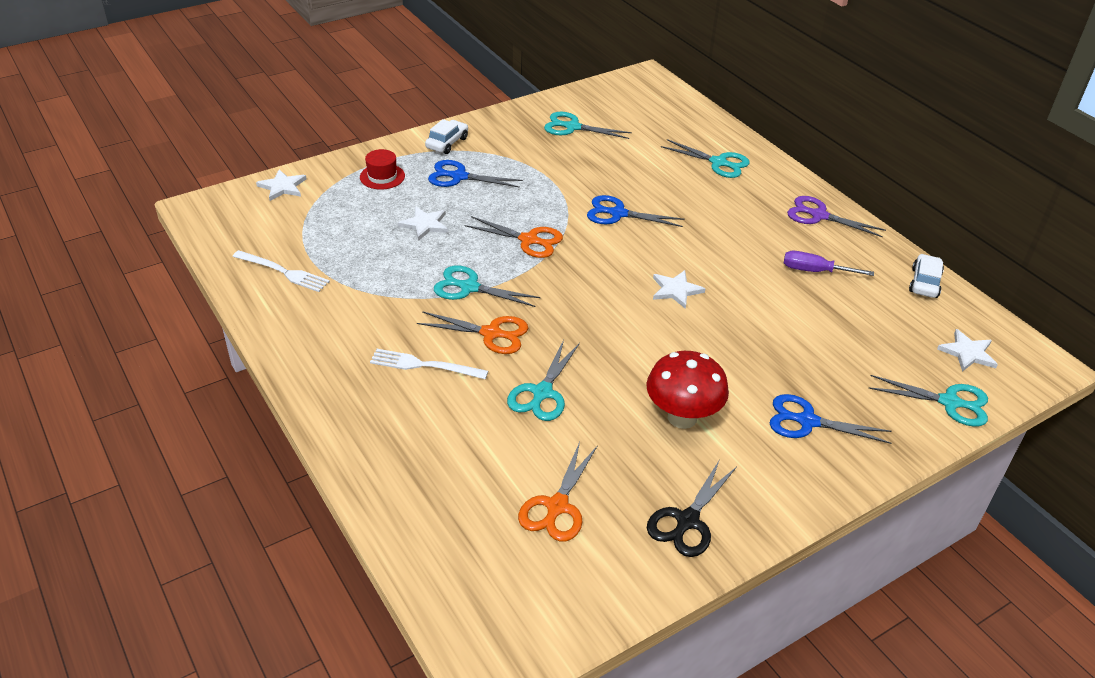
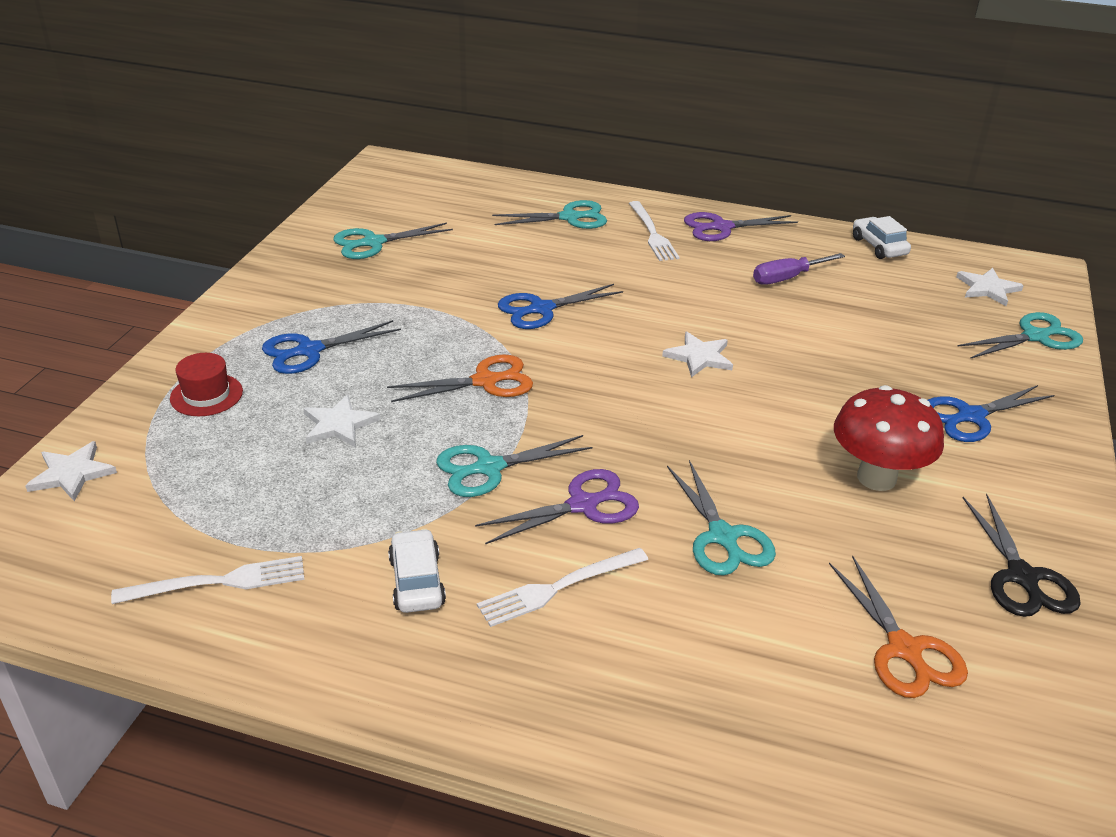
camera: 40 degrees left, 5 degrees down
orange scissors [417,311,528,354] -> purple scissors [475,469,639,544]
white car [425,119,468,154] -> white car moved to [388,529,446,613]
none -> white fork [629,201,680,261]

